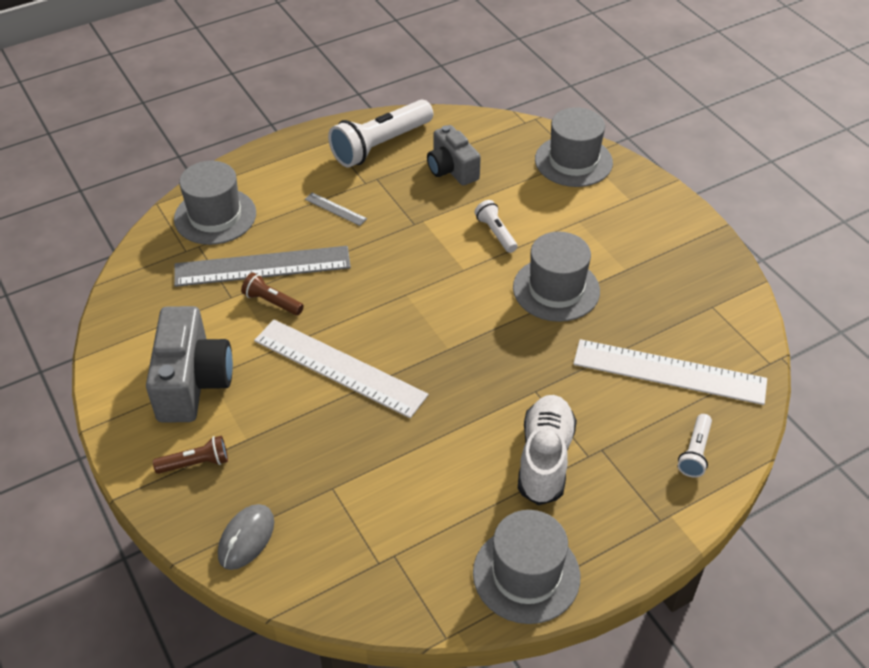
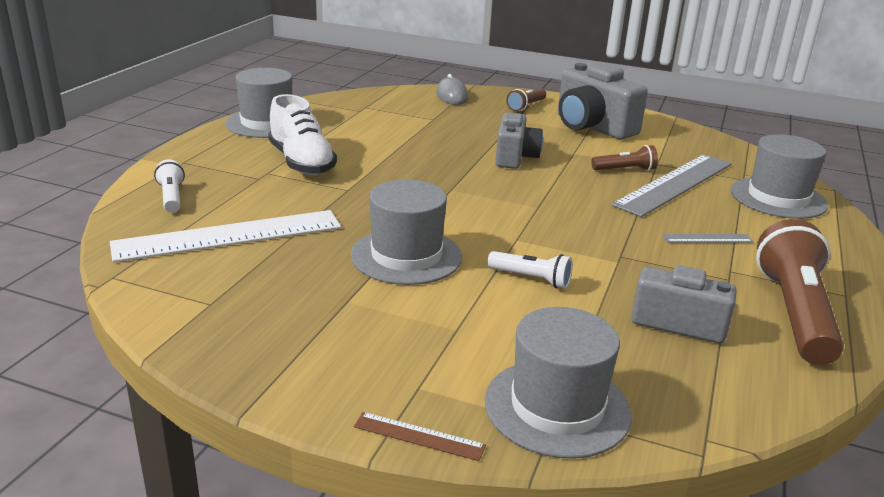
camera: 140 degrees right, 20 degrees down
white ruler [254,319,429,418] -> grey camera [495,113,543,169]
white flashlight [328,100,433,167] -> brown flashlight [756,219,844,365]
none -> brown ruler [354,412,486,461]

